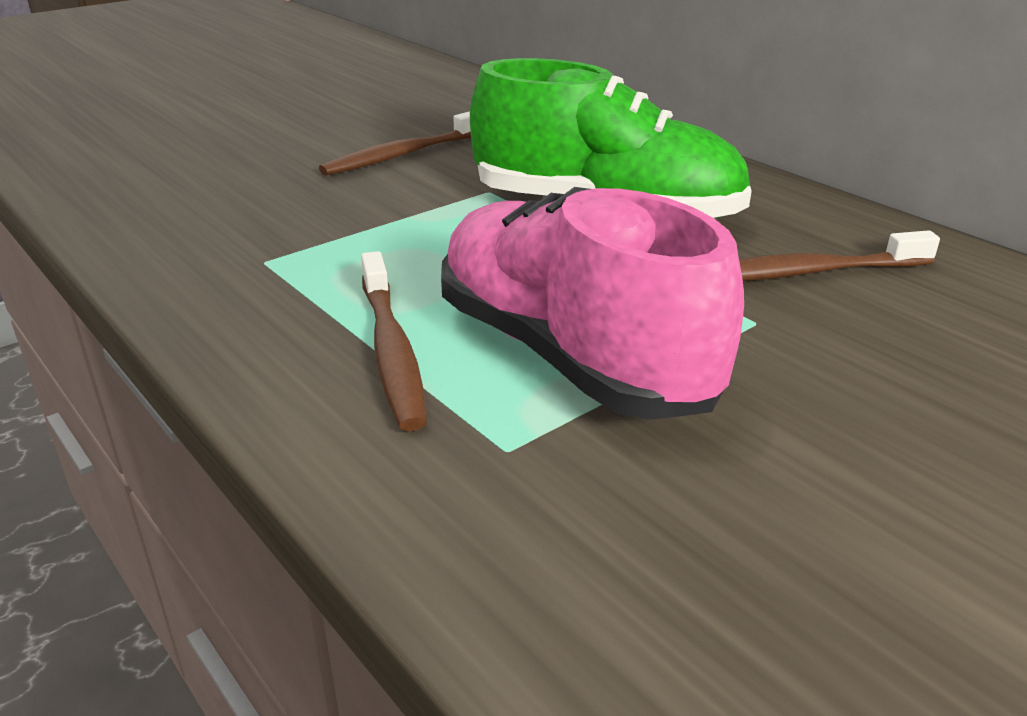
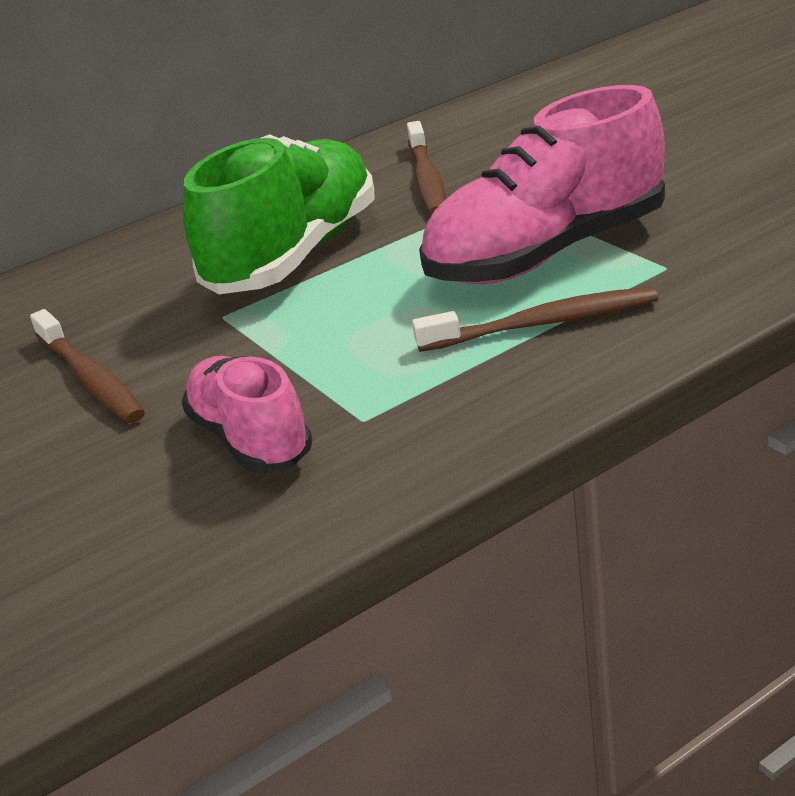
camera: 80 degrees left, 0 degrees up
none -> pink shoe [182,356,313,473]

